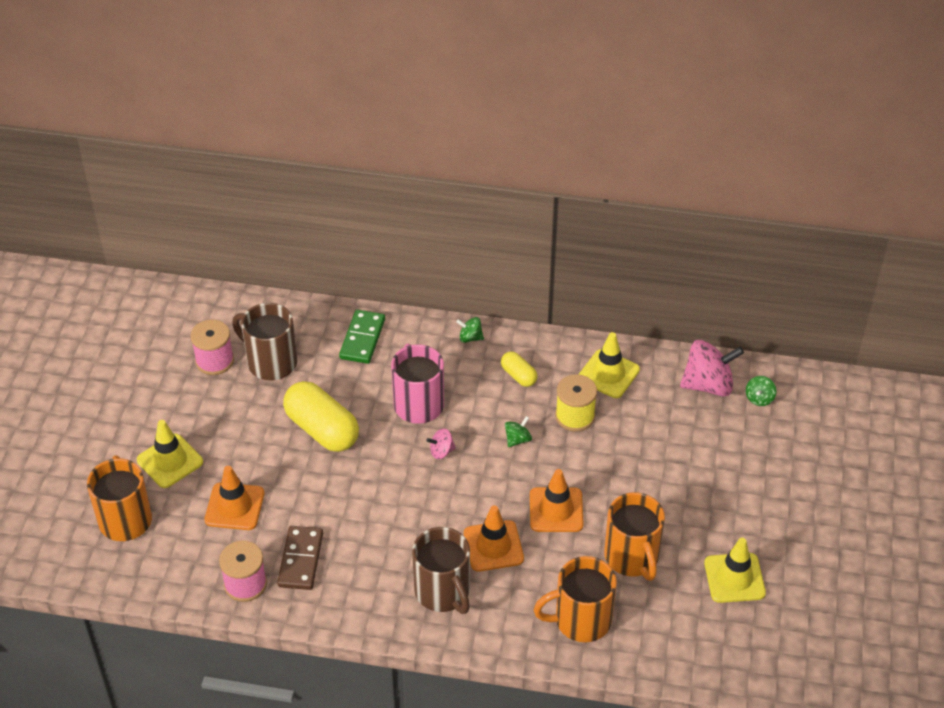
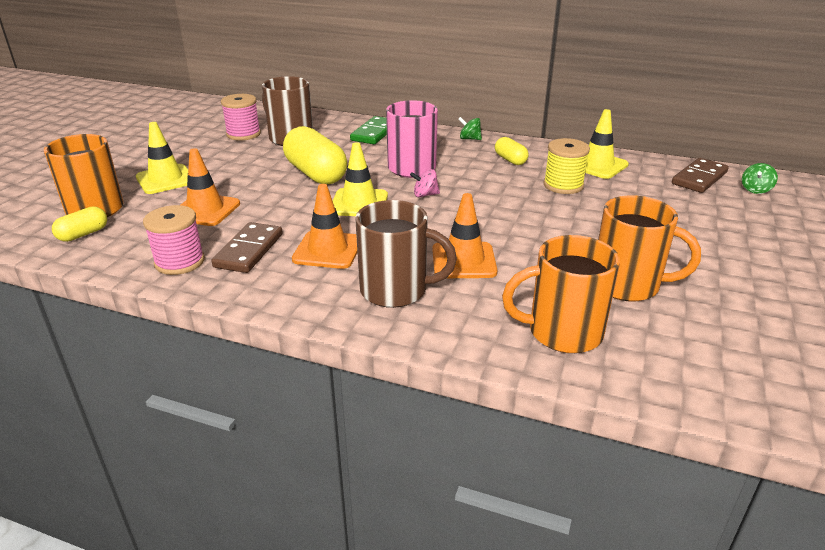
camera: 10 degrees right, 15 degrees down
brown mug [412,527,470,614] -> brown mug turned 60 degrees counterclockwise [355,200,457,308]
green spinning top [505,416,532,447] -> none
orange traffic cone [530,469,584,532] -> orange traffic cone moved to [292,184,357,269]
orange mug [604,492,665,581] -> orange mug turned 60 degrees counterclockwise [598,195,701,302]
pink spinning top [680,340,744,396] -> brown domino [672,158,729,193]
yellow traffic cone [704,538,766,603] -> yellow traffic cone moved to [333,142,388,216]
none -> yellow capsule [52,206,107,242]

